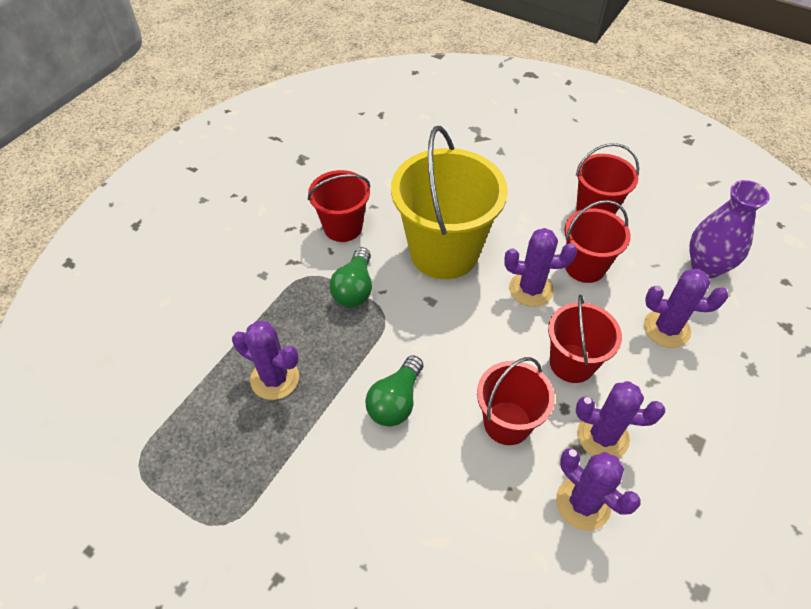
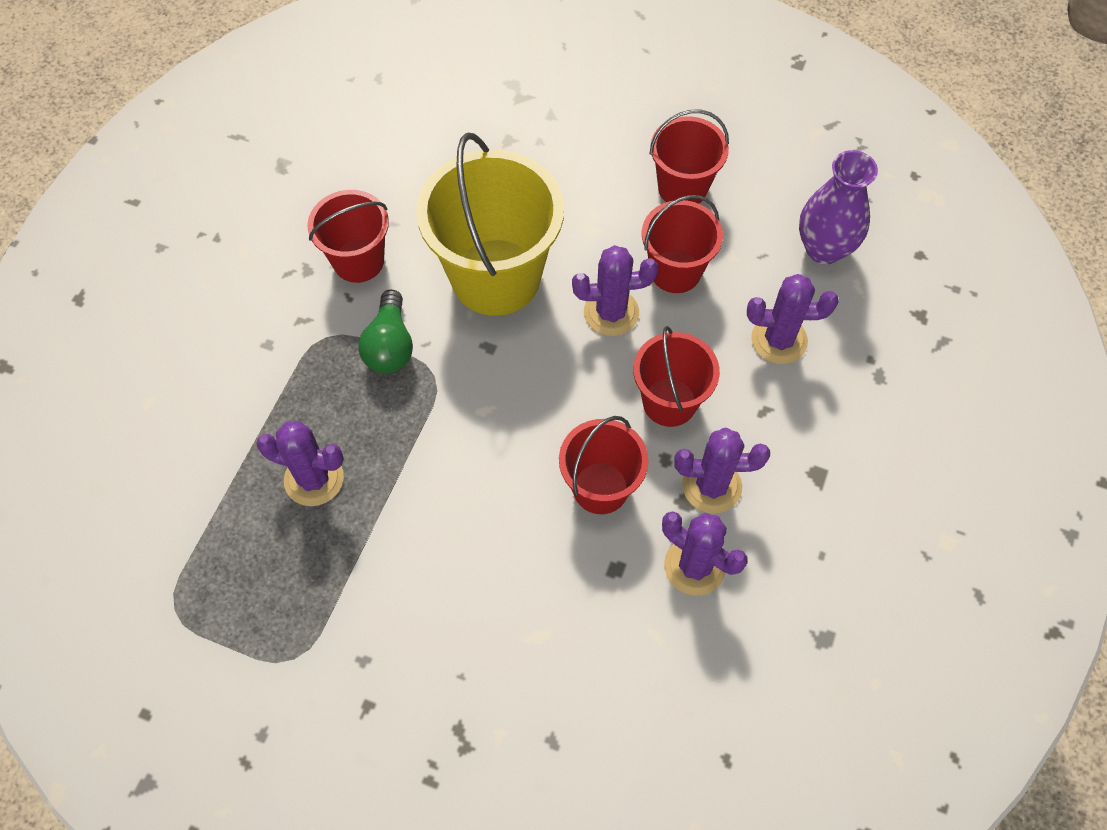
camera: 10 degrees left, 10 degrees up
green light bulb [365,355,423,427] -> none

